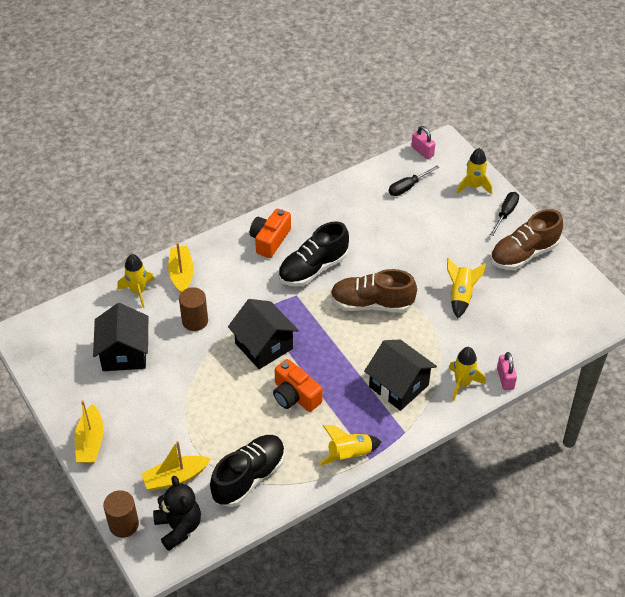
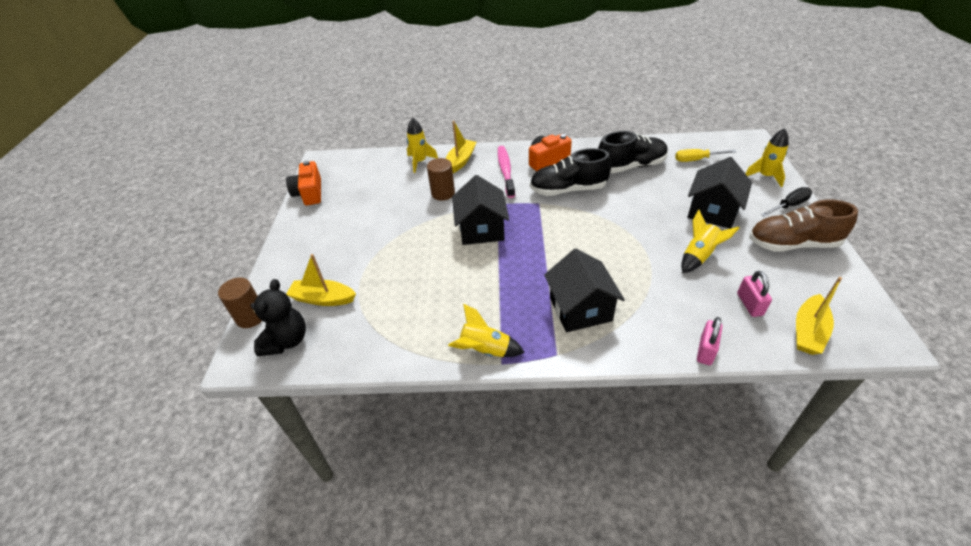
camera: 35 degrees right, 5 degrees down
yellow boat [75,400,103,463] -> yellow boat moved to [796,277,842,355]
black house [93,303,148,371] -> black house moved to [687,157,752,229]
black shoe [210,435,285,507] -> black shoe moved to [598,131,668,173]
orange camera [273,359,323,412] -> orange camera moved to [286,161,321,205]
brown shoe [330,269,417,312] -> none
black screwdriver [389,165,439,196] -> yellow screwdriver [675,149,736,162]
pink padlock [411,126,435,159] -> pink padlock moved to [737,271,772,317]
yellow rocket [449,347,486,401] -> none
none -> pink toothbrush [498,146,515,198]

